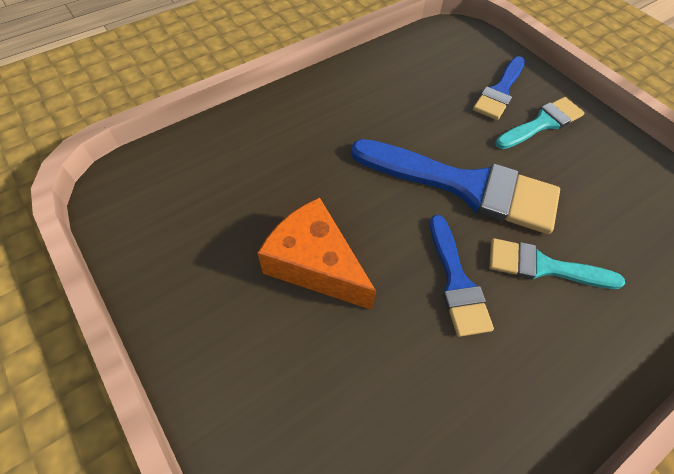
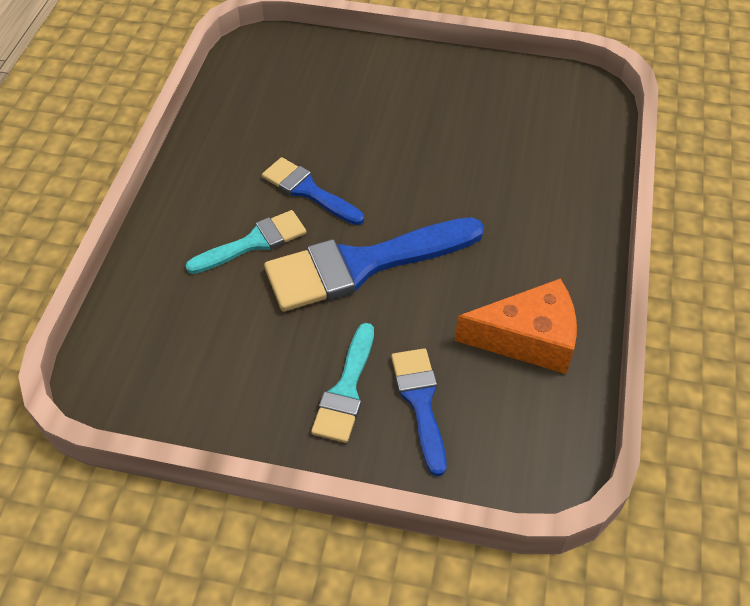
camera: 140 degrees right, 5 degrees down
orange cheese [258,197,376,310] -> orange cheese moved to [455,279,577,374]

